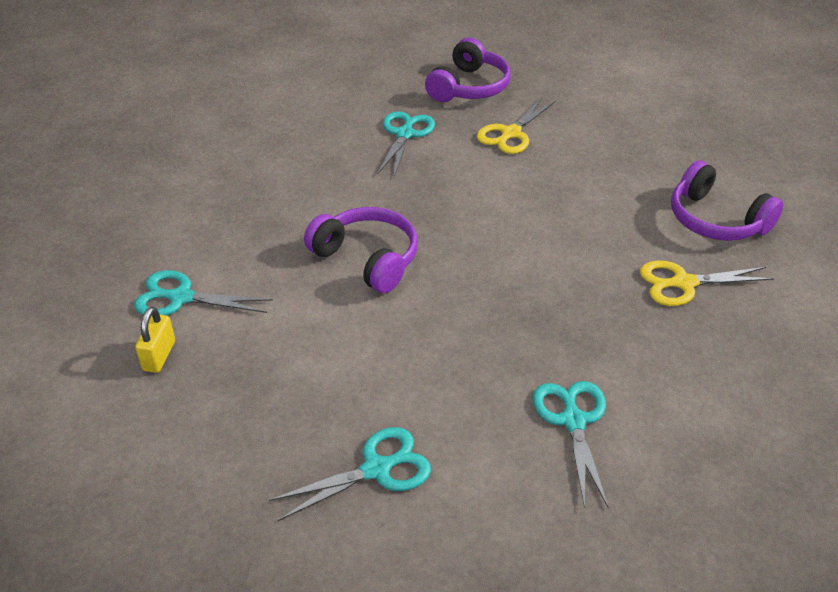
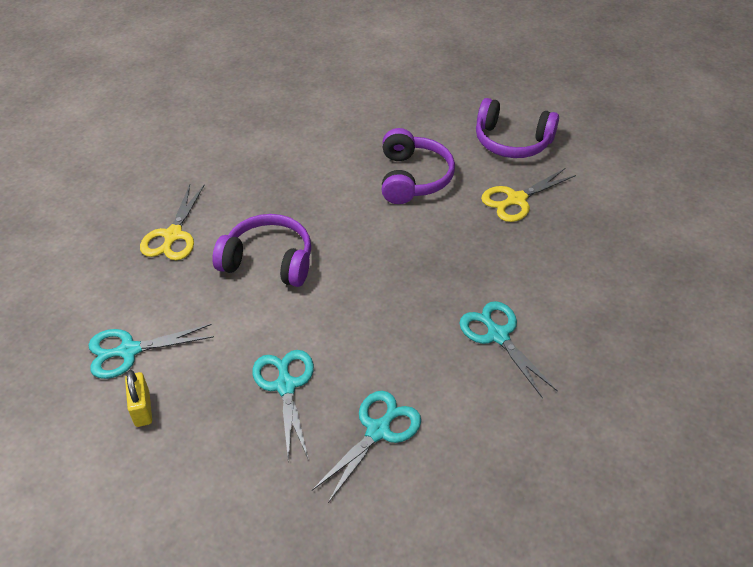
camera: 25 degrees left, 5 degrees up
turquoise scissors [378,111,435,177] -> turquoise scissors moved to [252,350,314,461]
purple headphones [425,38,511,102] -> purple headphones moved to [382,128,455,204]
yellow scissors [477,98,556,154] -> yellow scissors moved to [140,185,204,260]

